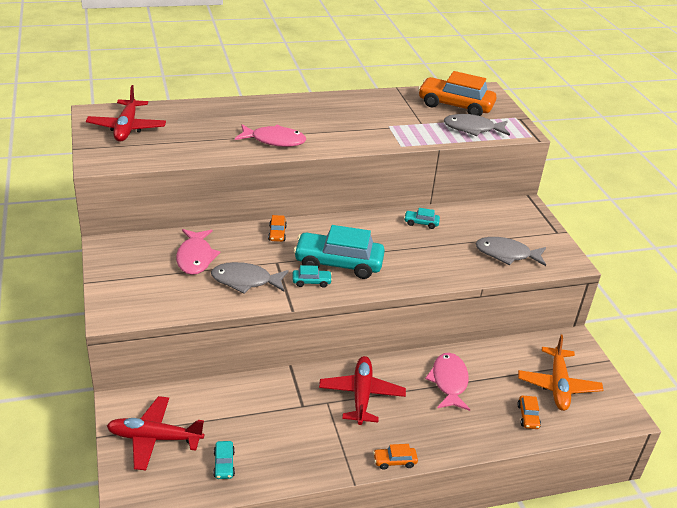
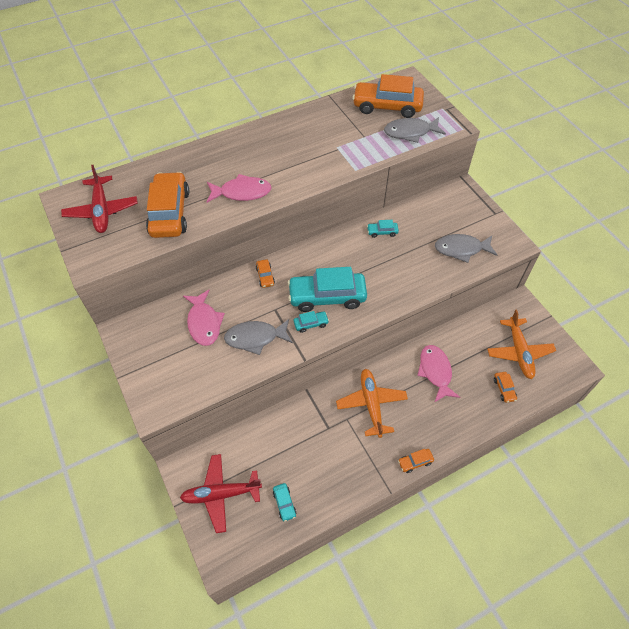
camera: 10 degrees left, 20 degrees up
red plane [319,356,406,425] -> orange plane [336,369,408,438]
none -> orange car [146,172,189,238]

